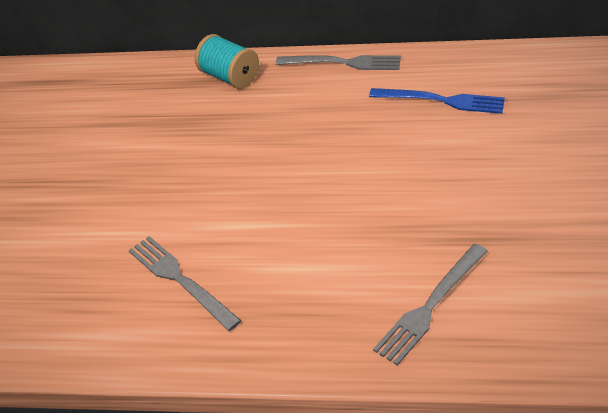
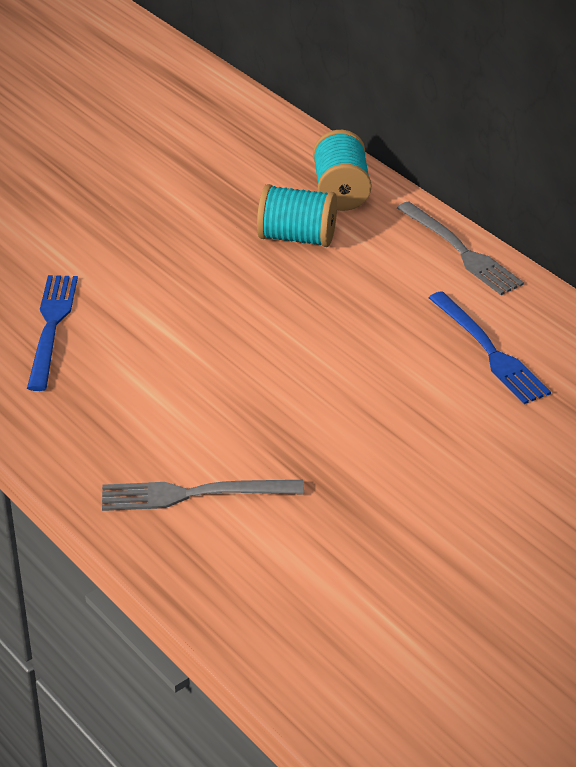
camera: 40 degrees right, 5 degrees down
grey fork [128,236,241,331] -> blue fork [27,275,78,391]
none -> turquoise spool [257,184,337,247]

